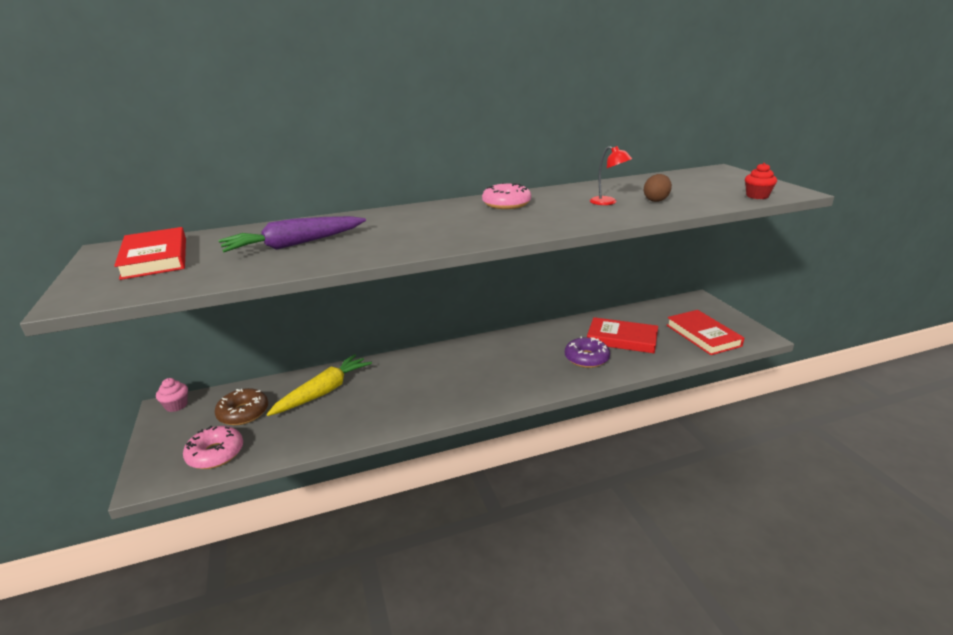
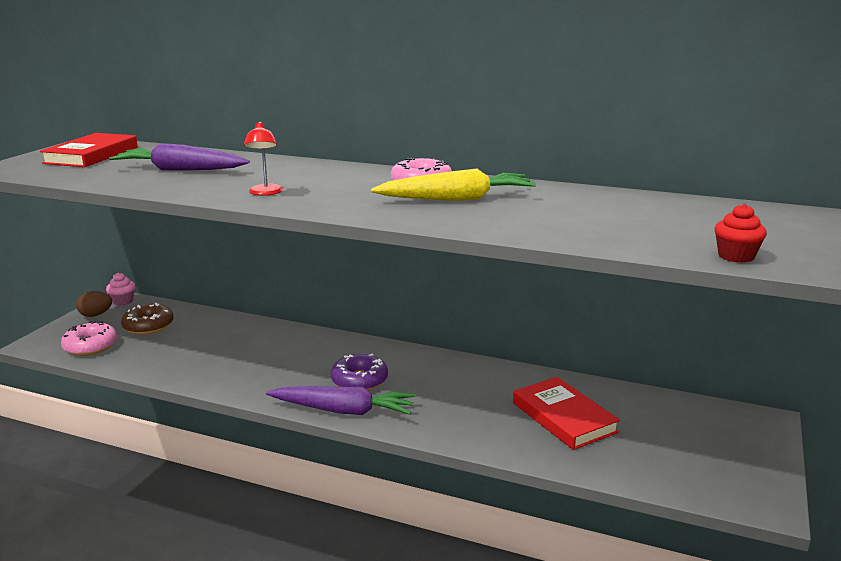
camera: 40 degrees right, 5 degrees down
yellow carrot [267,354,372,416] -> yellow carrot moved to [371,169,536,201]
purple donut [565,336,610,368] -> purple donut moved to [331,354,388,391]
red lamp [590,146,632,205] -> red lamp moved to [244,122,283,196]
brown egg [644,174,672,202] -> brown egg moved to [76,291,112,317]
red book [666,310,744,355] -> none
none -> purple carrot [266,386,416,415]

